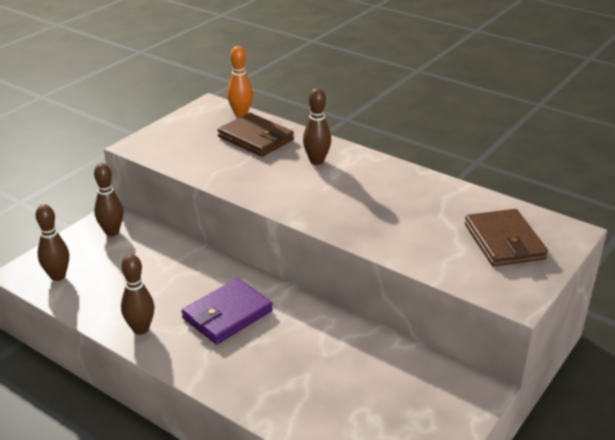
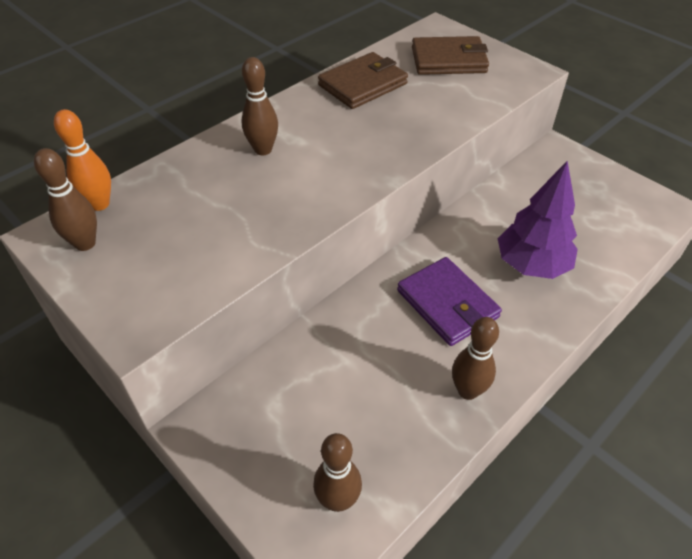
camera: 80 degrees left, 15 degrees up
brown bowling pin [94,163,123,236] -> brown bowling pin moved to [34,148,97,251]
brown wallet [218,113,294,157] -> brown wallet moved to [318,52,408,109]
none -> purple tree [498,161,578,279]

